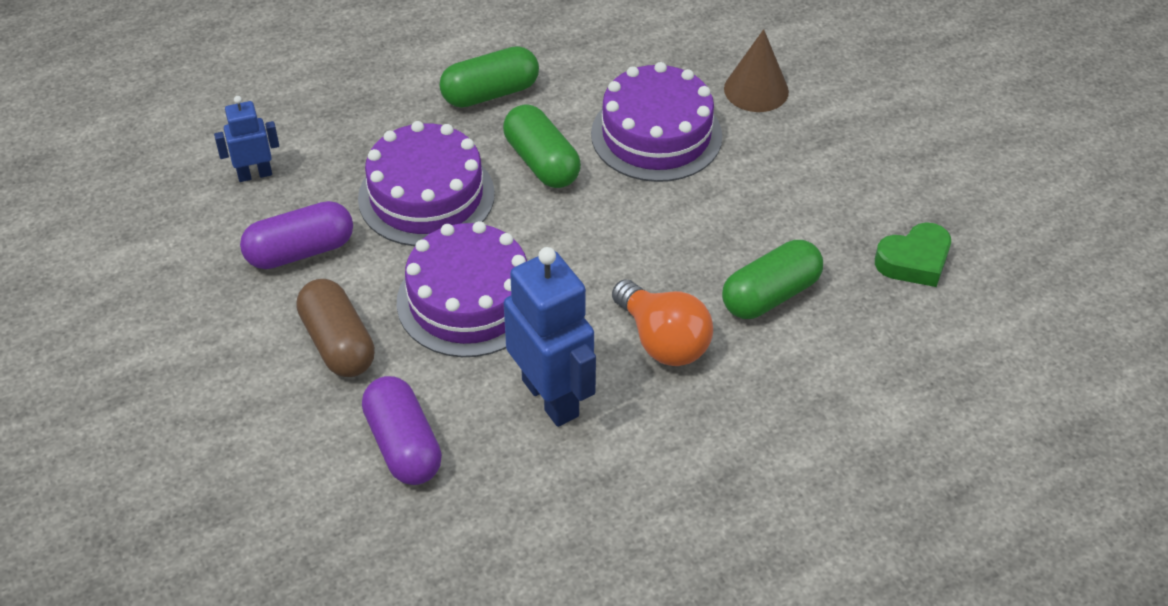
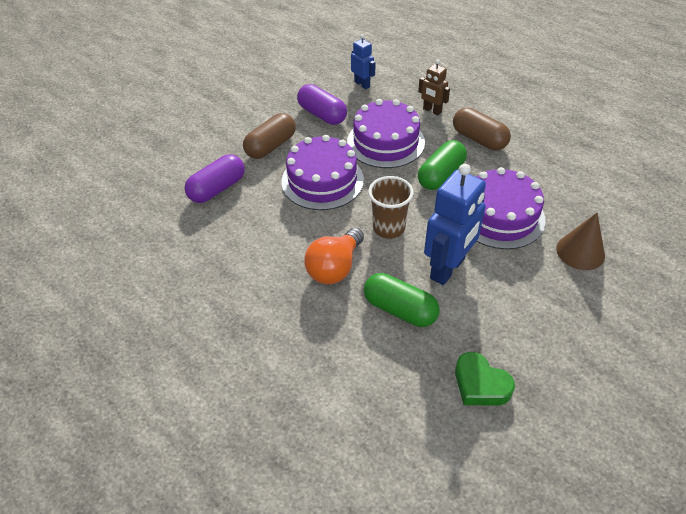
camera: 70 degrees right, 0 degrees up
green capsule [439,46,539,108] -> brown capsule [453,108,511,151]
blue robot [504,247,596,427] -> blue robot moved to [424,164,486,285]
none -> brown cup [368,176,414,239]
none -> brown robot [418,59,450,115]

